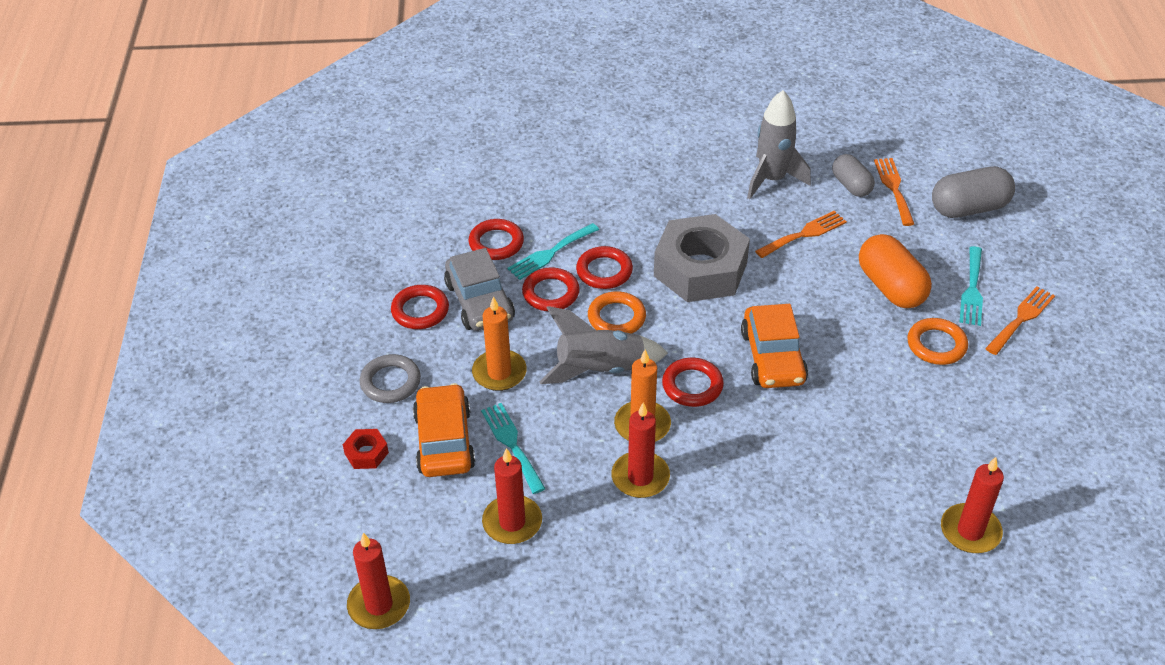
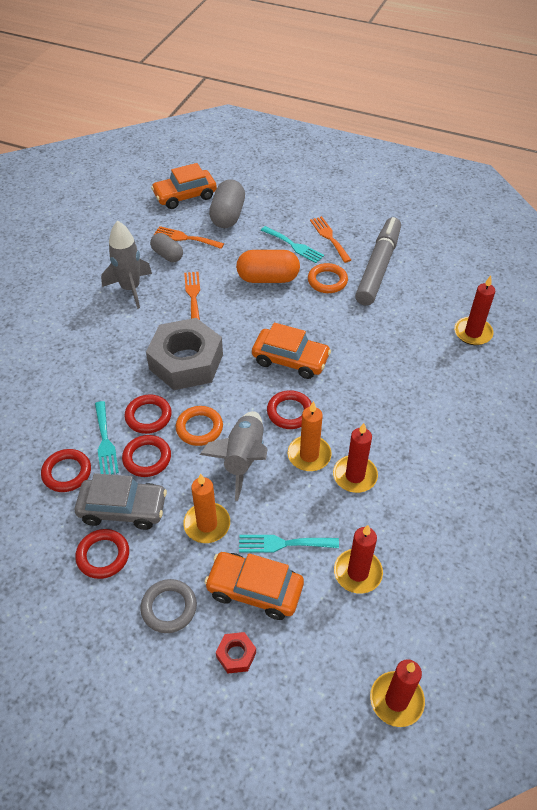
camera: 65 degrees left, 5 degrees up
grey capsule [832,154,875,197] -> grey capsule turned 45 degrees clockwise [150,233,183,262]
none -> orange car [151,163,217,209]
none -> grey marker [355,217,401,306]

